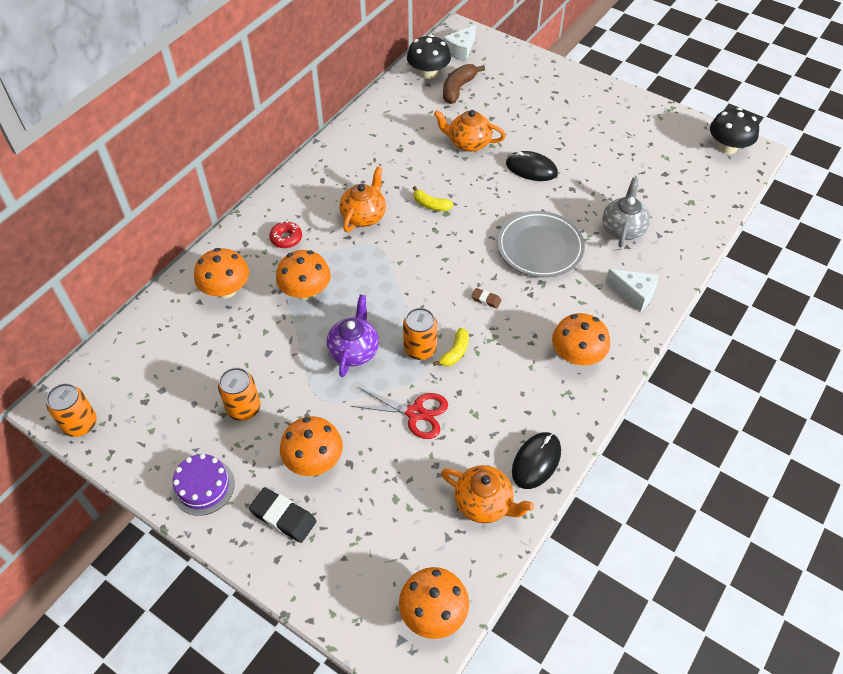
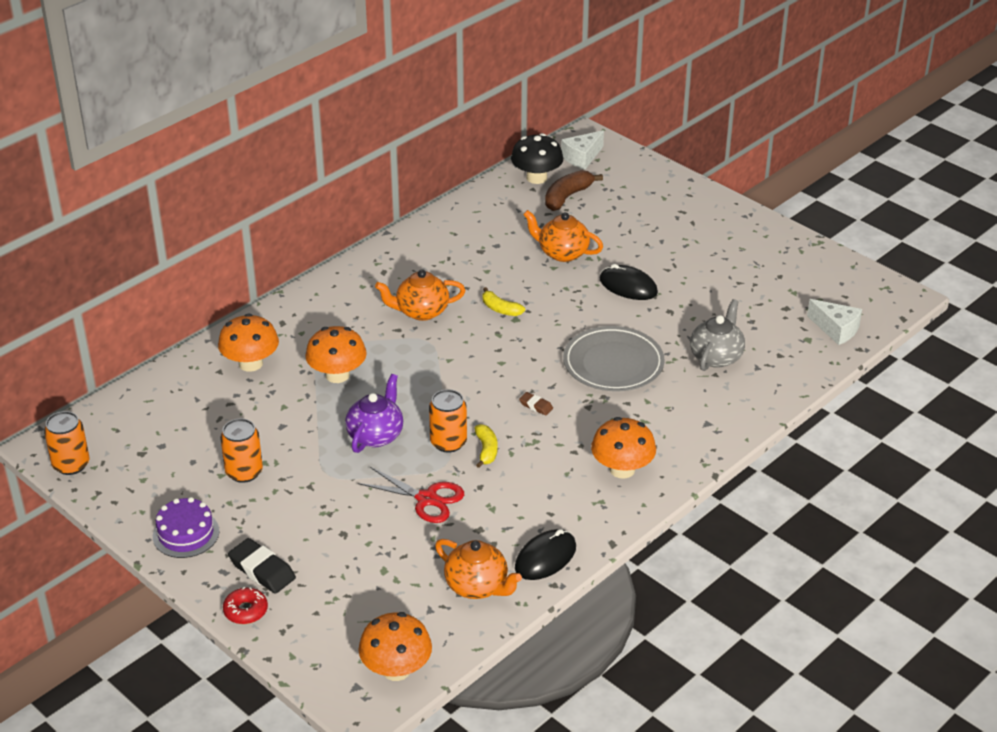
camera: 10 degrees right, 15 degrees down
red donut [269,221,302,248] -> red donut moved to [223,587,268,624]
orange mushroom [280,416,343,476] -> none
orange teapot [339,166,386,232] -> orange teapot turned 135 degrees counterclockwise [375,269,466,321]
yellow banana [433,328,469,366] -> yellow banana turned 45 degrees counterclockwise [474,424,498,468]
white cheese [605,269,658,312] -> white cheese moved to [807,299,862,345]
black mushroom [710,108,759,154] -> none

